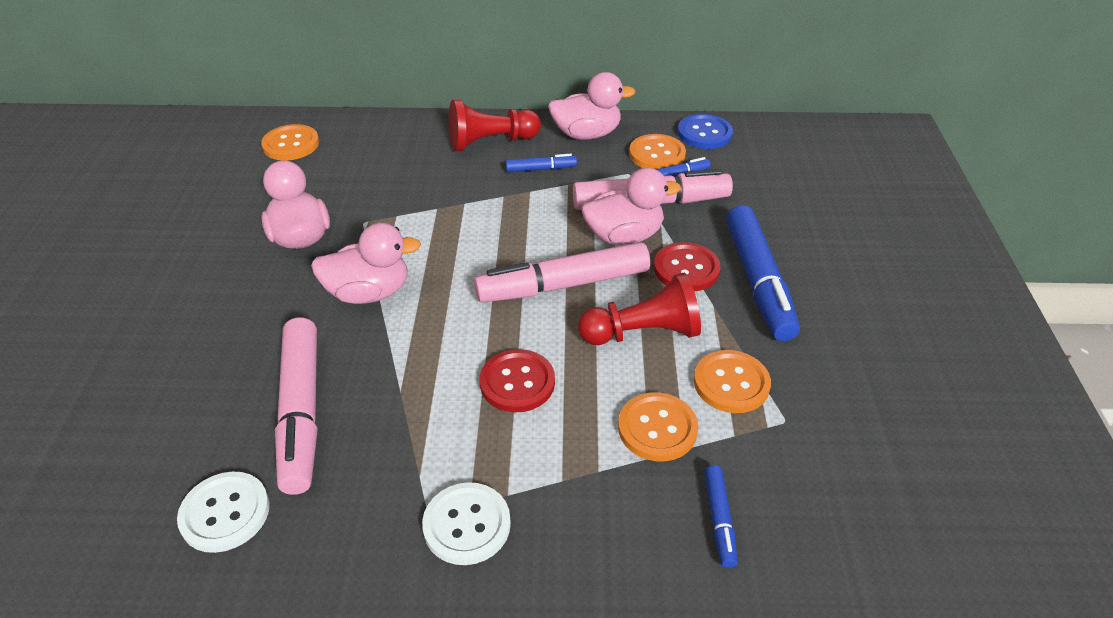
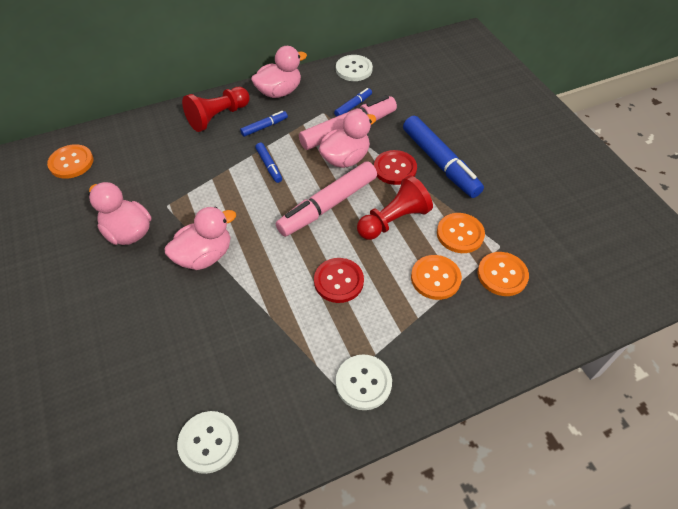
camera: 25 degrees left, 10 degrees up
pink marker [275,318,317,495] -> none
orange button [629,134,686,169] -> orange button moved to [478,252,529,296]
blue button [677,114,733,149] -> white button [336,55,373,81]
blue marker [704,465,738,568] -> blue marker moved to [255,142,282,183]

